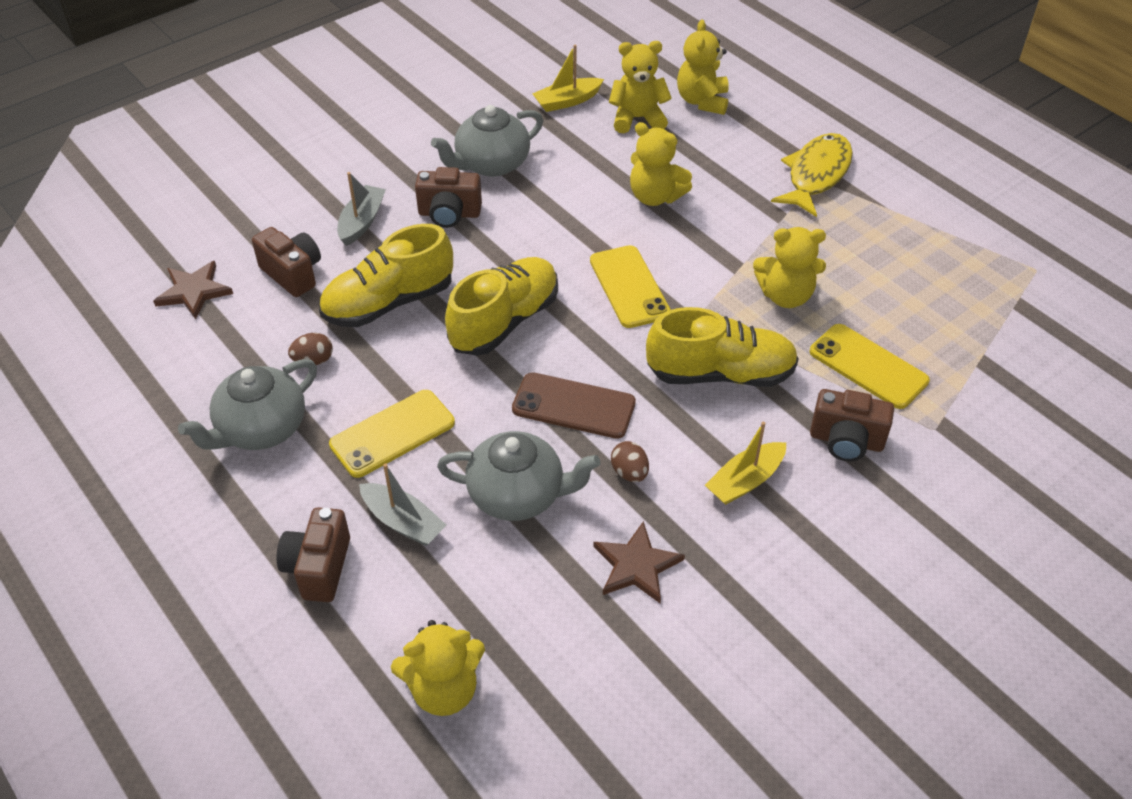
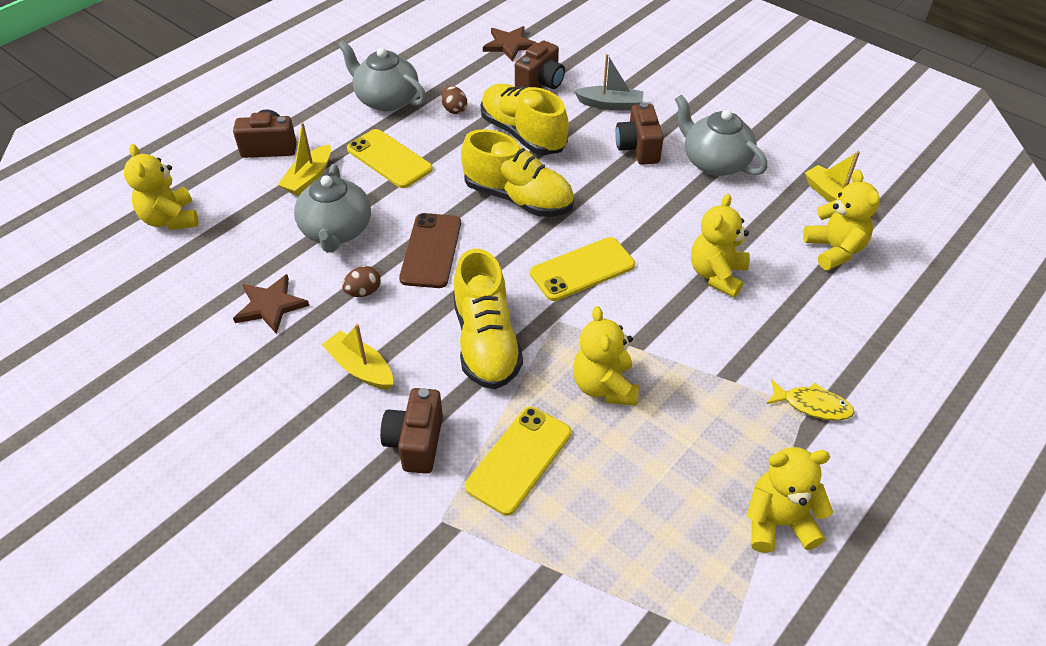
camera: 80 degrees right, 0 degrees up
grey boat [359,463,447,546] -> yellow boat [278,122,331,196]
yellow teddy bear [677,19,729,115] -> yellow teddy bear moved to [747,447,833,553]
yellow fish [771,133,853,217] -> yellow fish [767,379,855,421], size x0.57

